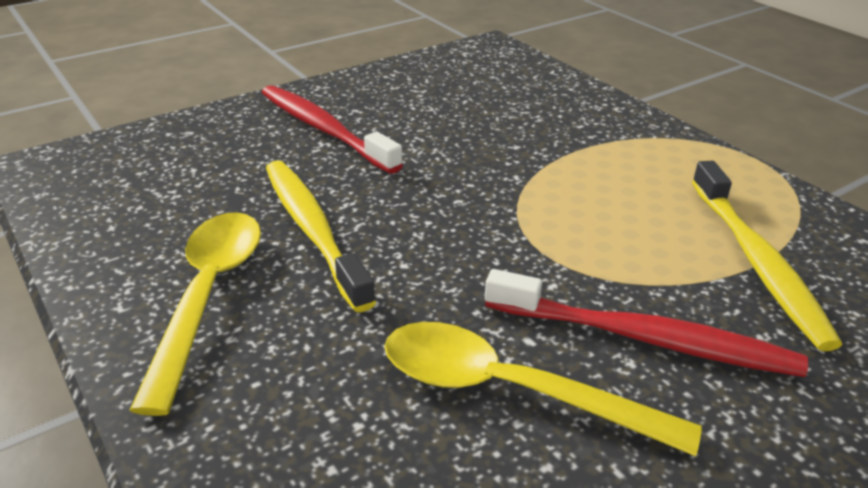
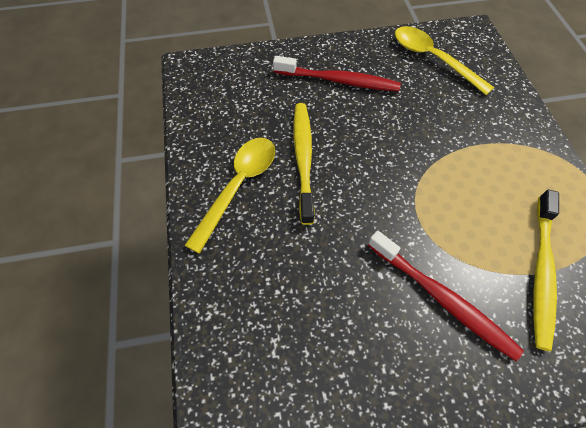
camera: 25 degrees right, 25 degrees up
red toothbrush [262,85,403,174] -> red toothbrush turned 120 degrees clockwise [273,56,401,91]
yellow spoon [384,322,702,457] -> yellow spoon moved to [395,26,495,95]

